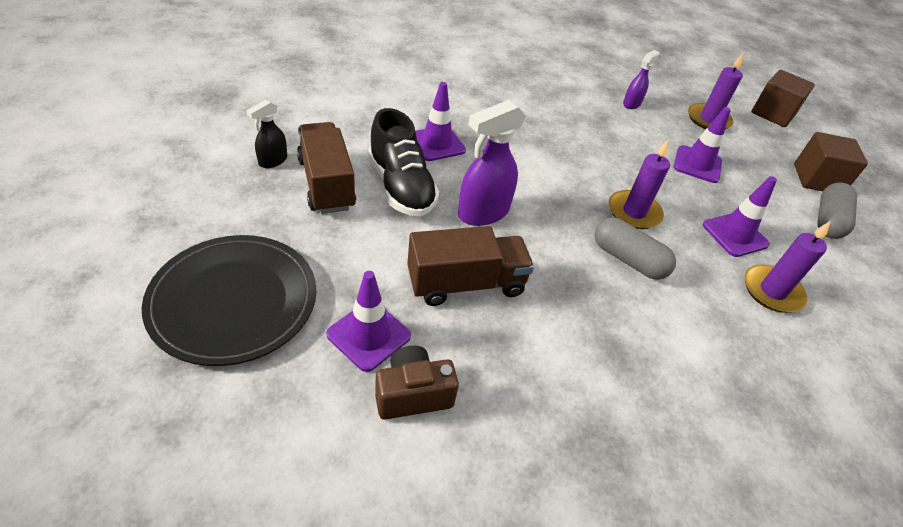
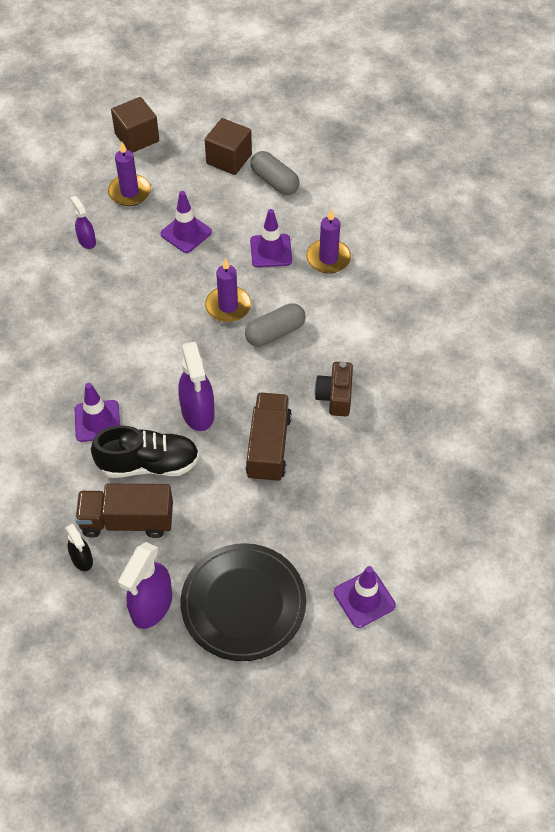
camera: 65 degrees left, 10 degrees up
purple traffic cone [326,271,411,372] -> purple traffic cone moved to [334,566,396,628]
brown camera [375,346,459,420] -> brown camera moved to [315,362,353,416]
none -> purple spray bottle [118,542,172,629]

